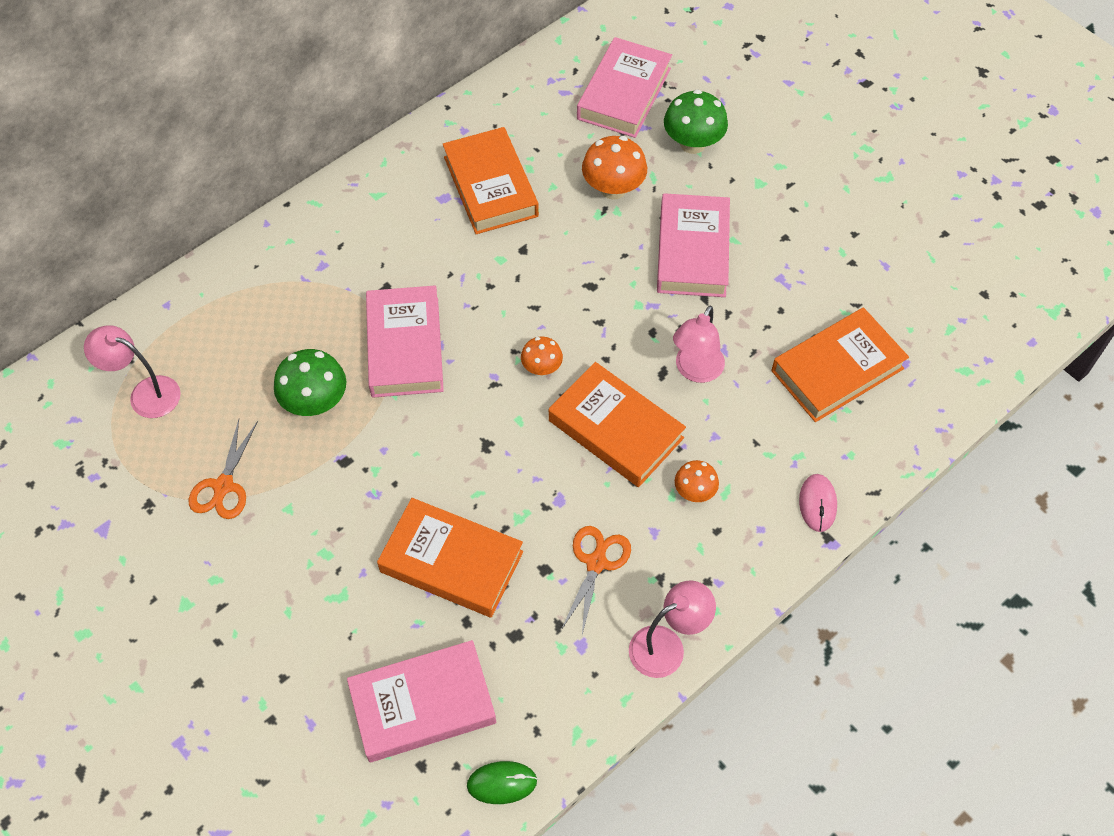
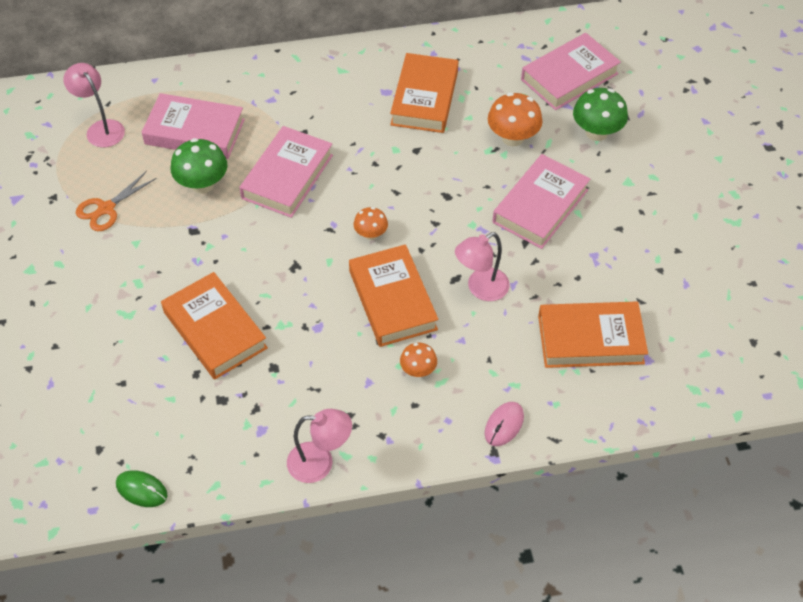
camera: 30 degrees right, 5 degrees down
pink book [347,640,496,762] -> pink book moved to [141,93,245,159]
orange scissors [561,526,631,635] -> none

